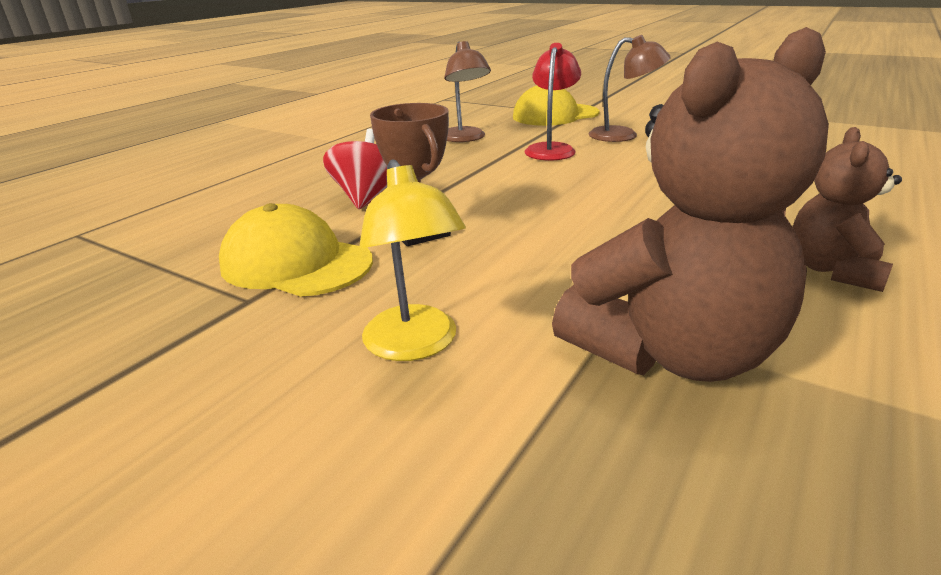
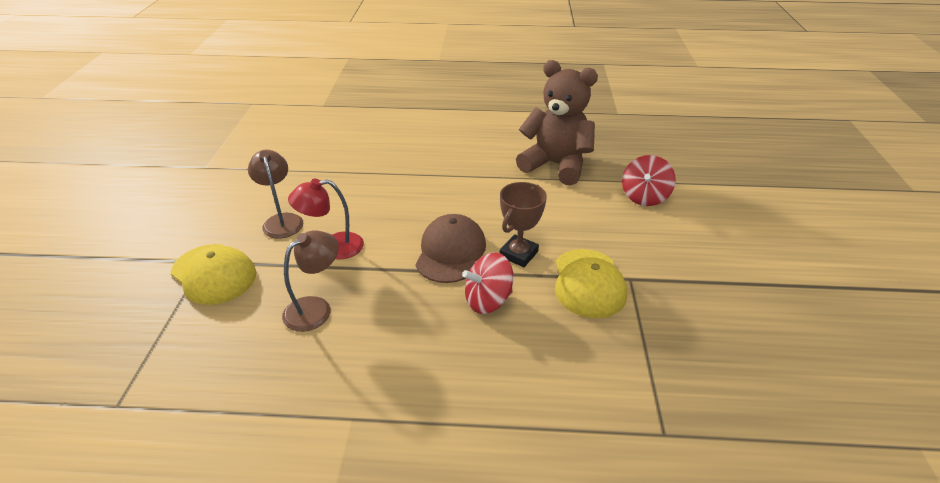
camera: 120 degrees left, 10 degrees up
yellow lamp [359,159,466,361] -> none
brown teddy bear [793,127,902,292] -> none
none -> brown cap [415,214,486,283]
none -> red spinning top [622,155,676,206]

